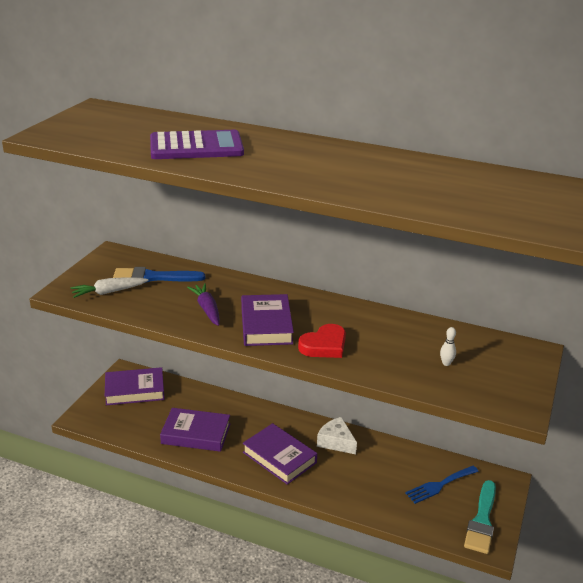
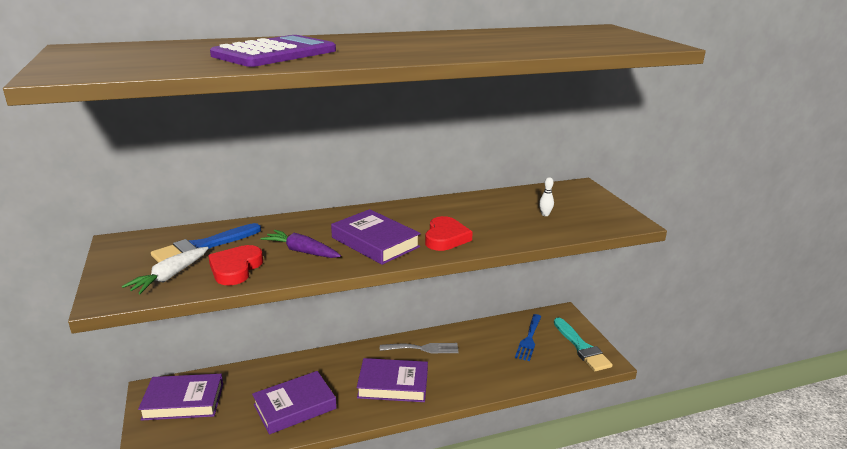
camera: 40 degrees left, 5 degrees down
purple book [105,367,165,405] -> purple book turned 45 degrees clockwise [138,374,223,421]
white cheese [317,417,357,454] -> grey fork [380,343,459,353]
none -> red heart [208,245,263,285]

